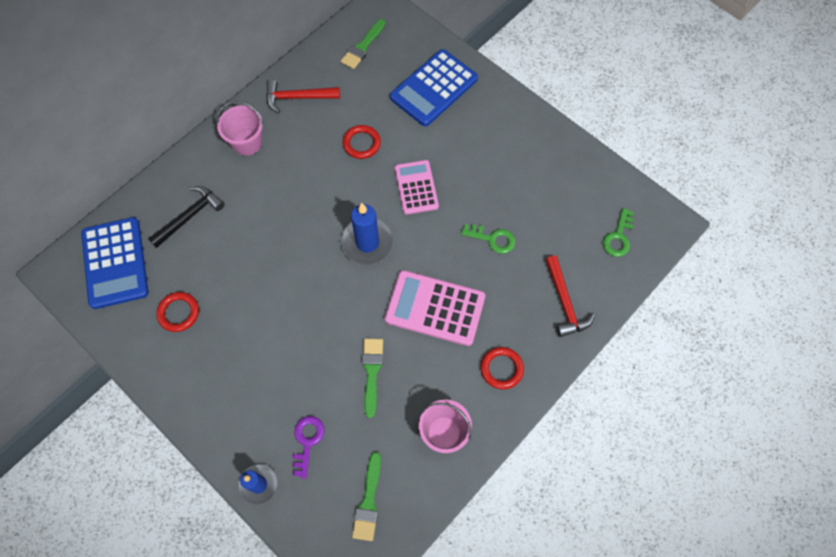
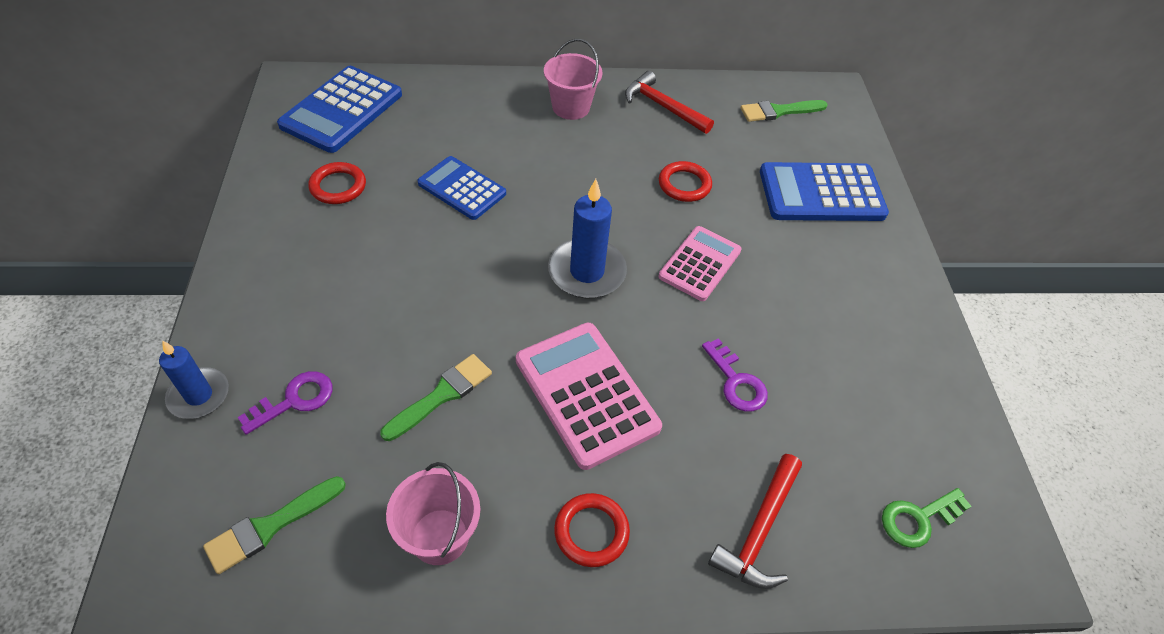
camera: 40 degrees right, 15 degrees down
black hammer [148,186,225,248] -> none
green key [461,224,515,254] -> purple key [702,338,768,412]
none -> blue calculator [417,156,506,220]

